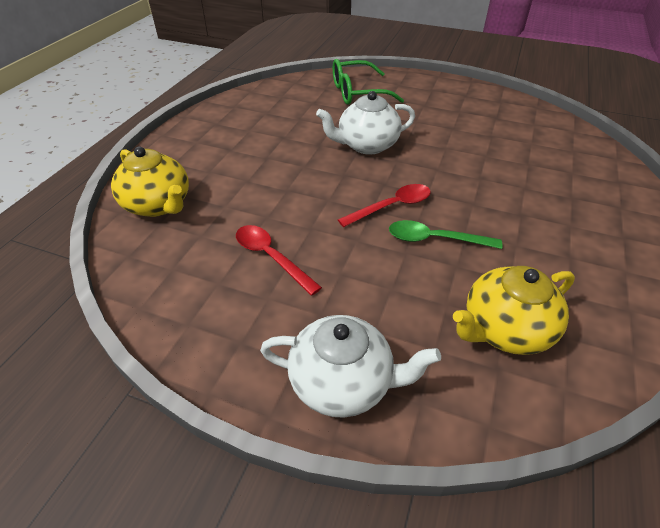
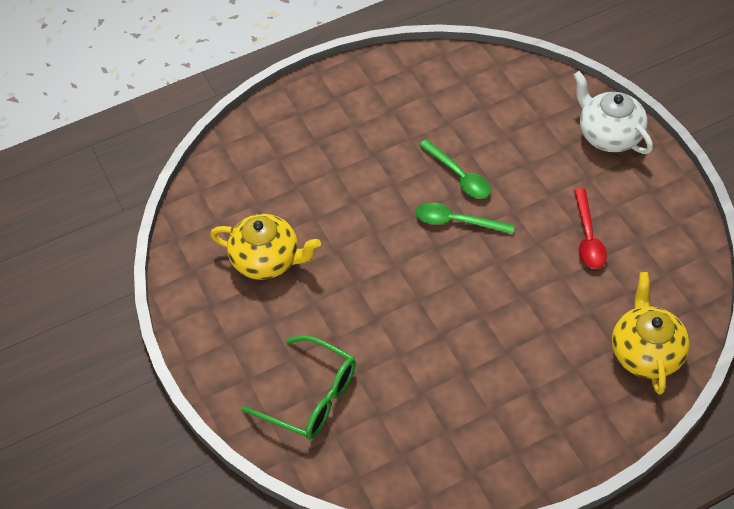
camera: 135 degrees left, 10 degrees up
white teapot [316,91,415,155] -> none
red spoon [338,184,431,227] -> green spoon [415,202,514,235]
yellow teapot [453,266,575,355] -> yellow teapot moved to [210,214,321,280]

